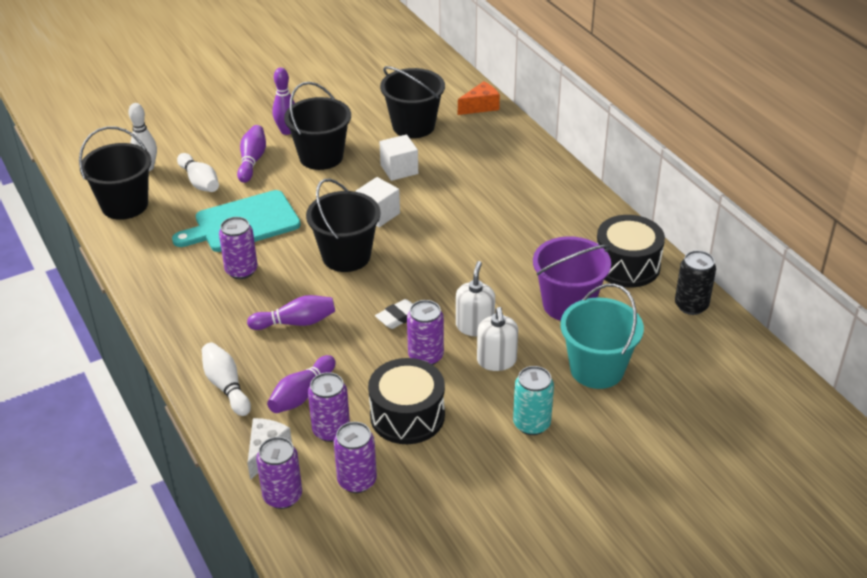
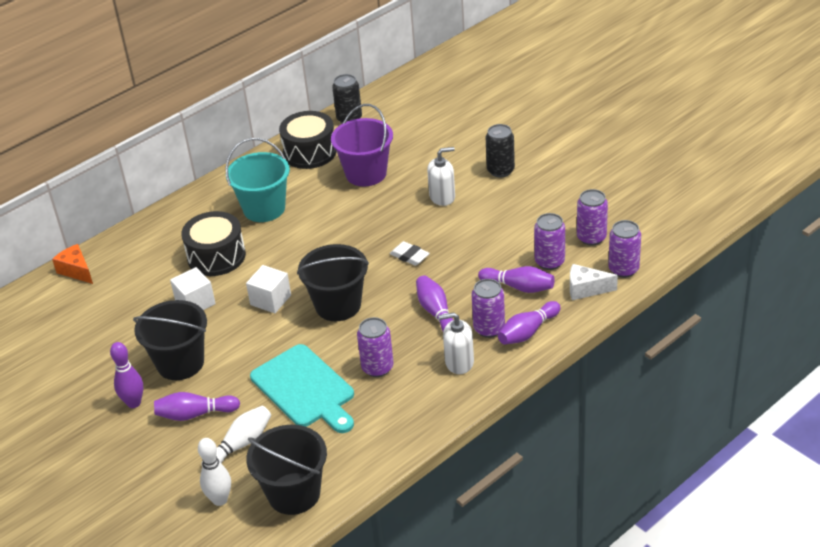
camera: 100 degrees left, 0 degrees up
white bowling pin [202,343,251,416] -> purple bowling pin [498,301,561,345]
black drum [368,358,445,444] -> black drum moved to [181,211,246,276]
black bucket [380,66,445,138] -> none
purple can [407,300,444,365] -> purple can moved to [472,279,505,338]
white soap dispenser [456,261,495,337] -> white soap dispenser moved to [438,313,474,374]
turquoise can [513,366,554,435] -> black can [486,124,515,178]
turquoise bucket [560,283,644,389] -> turquoise bucket moved to [225,138,290,222]

